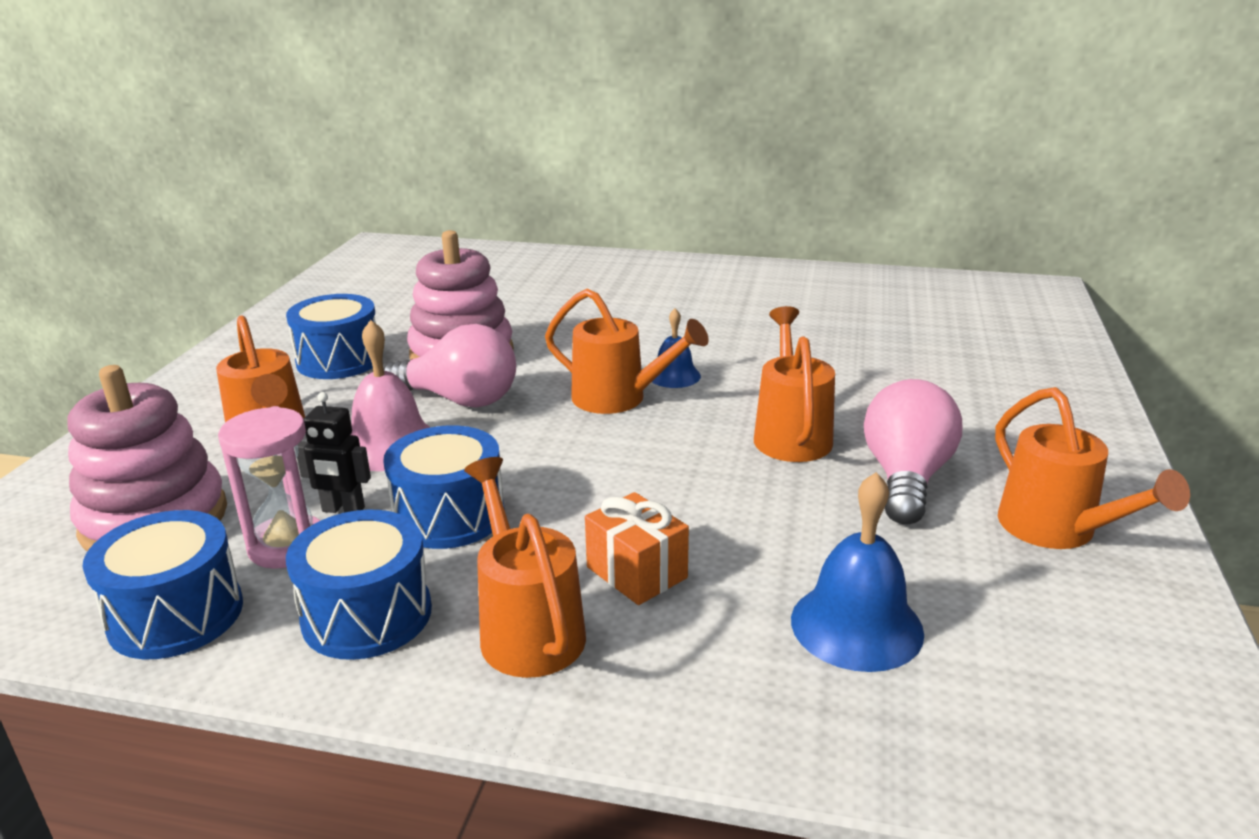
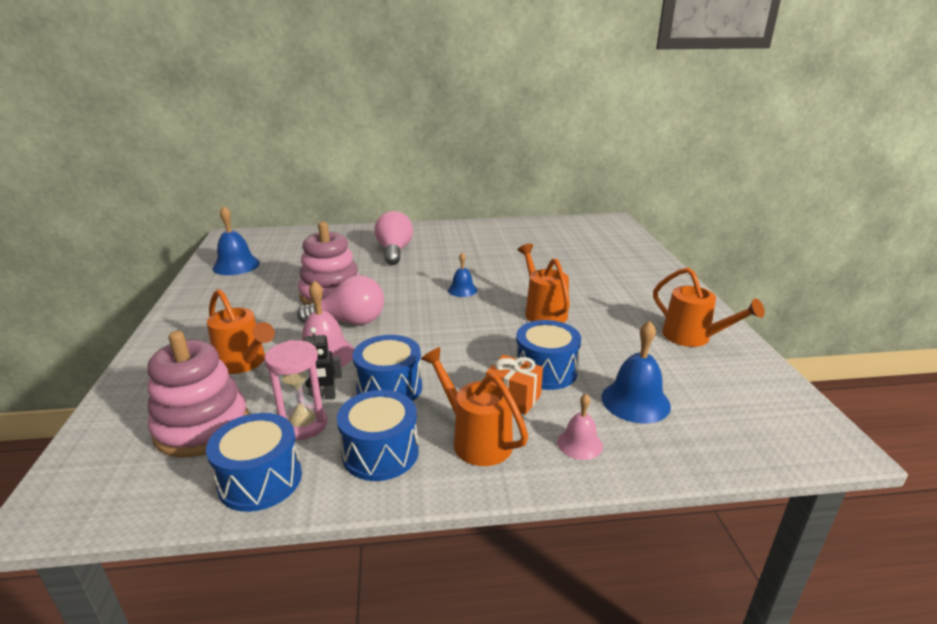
camera: 20 degrees left, 0 degrees up
blue drum [286,294,376,379] -> blue drum moved to [516,320,581,390]
orange watering can [545,289,709,414] -> none
pink light bulb [864,379,962,524] -> pink light bulb moved to [374,211,413,265]
none -> blue bell [212,206,260,275]
none -> pink bell [557,394,603,460]

